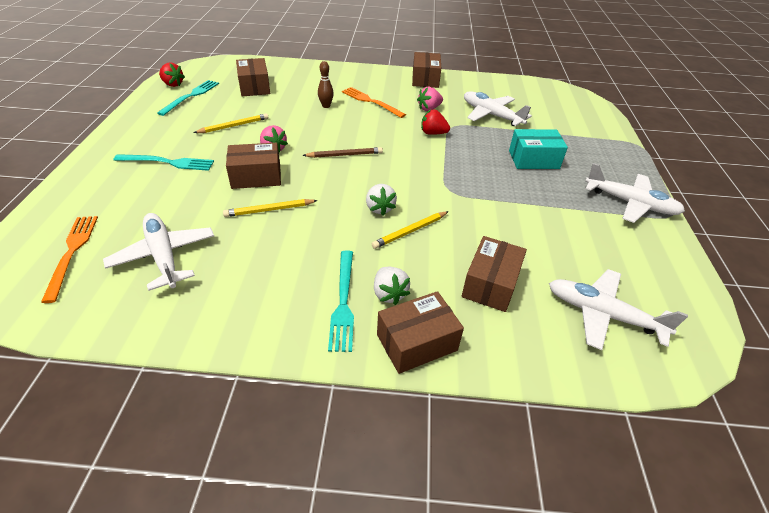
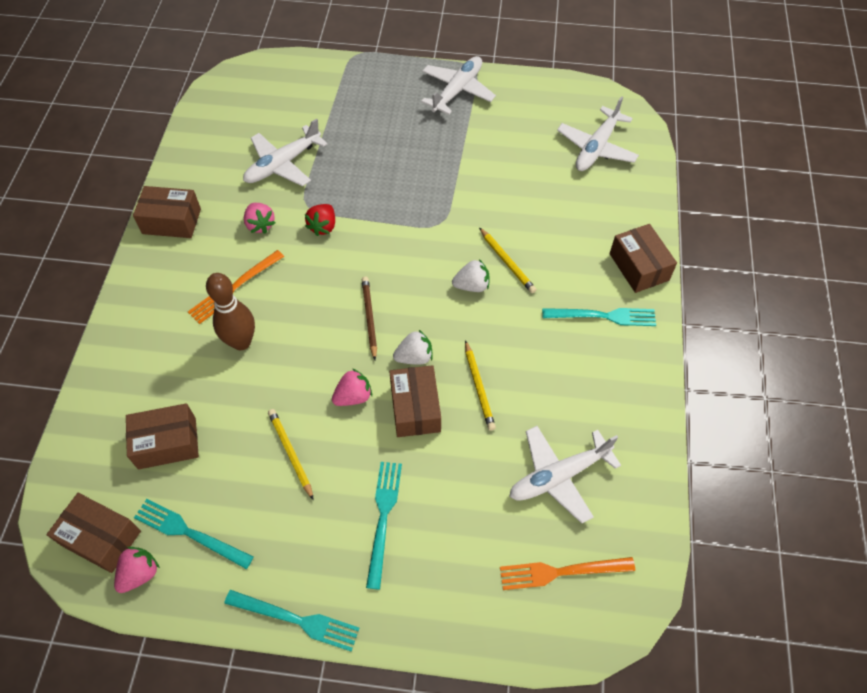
camera: 85 degrees left, 15 degrees up
red strawberry [159,62,185,87] -> pink strawberry [114,547,160,593]
brown bowling pin [318,61,334,108] -> brown bowling pin [206,273,255,350], size x1.74
white strawberry [374,267,410,305] -> white strawberry moved to [393,330,433,365]
brown box [462,236,527,312] -> brown box moved to [46,493,141,573]
turquoise box [509,129,568,169] -> none
none -> turquoise fork [224,590,359,652]

